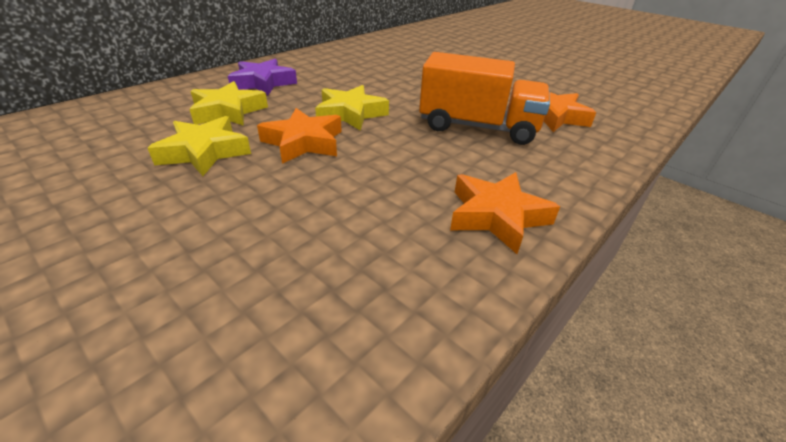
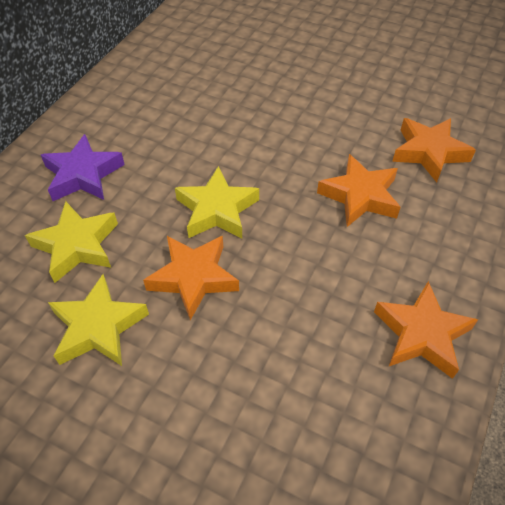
camera: 15 degrees left, 15 degrees up
orange truck [419,52,550,145] -> orange star [317,154,401,227]

